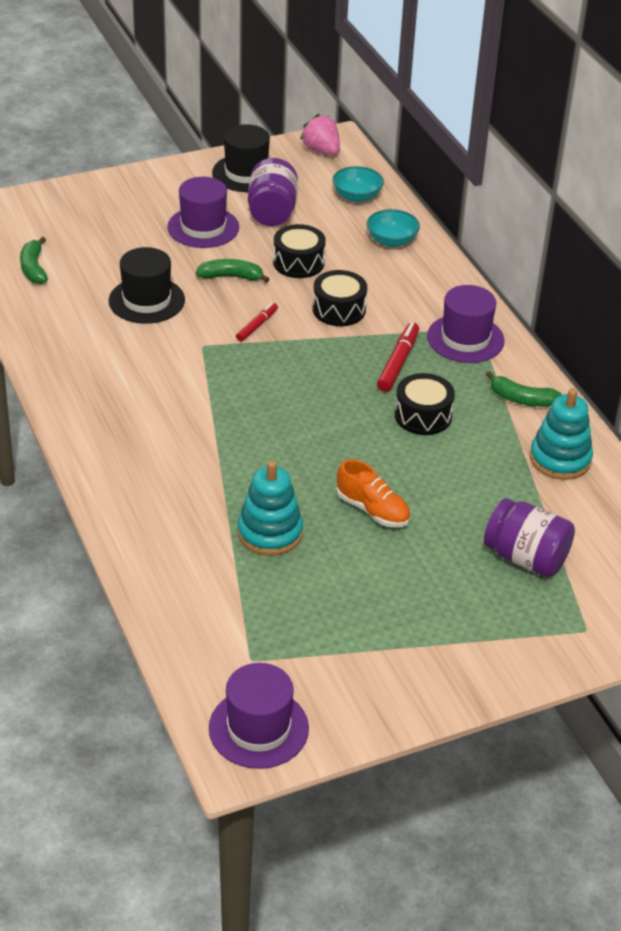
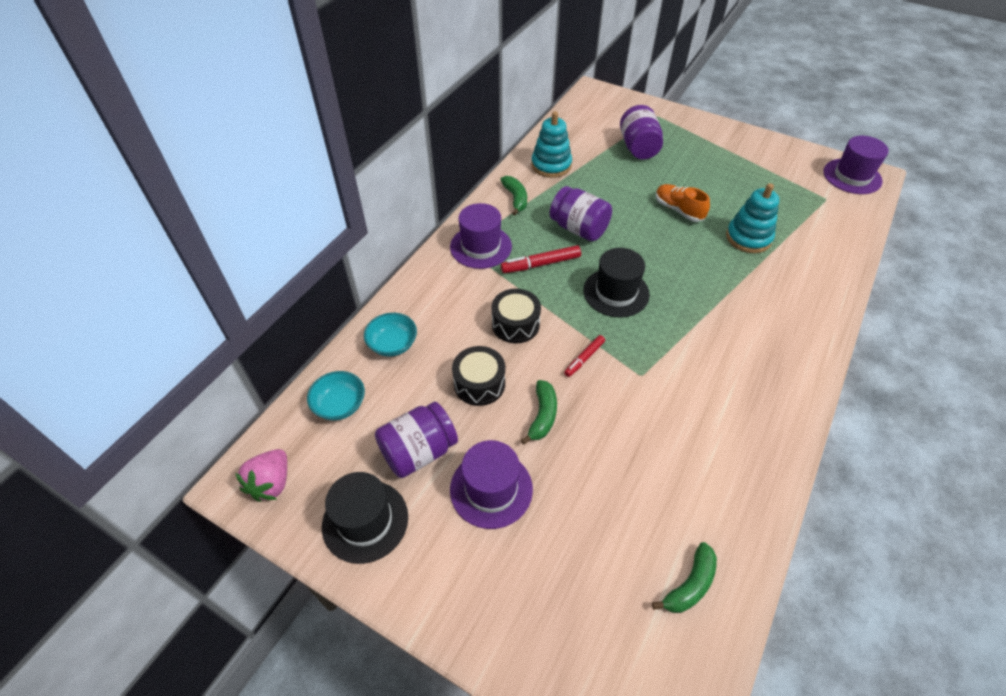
camera: 125 degrees left, 10 degrees up
black hat [109,247,185,324] -> black hat moved to [583,248,650,318]
green banana [196,259,270,283] -> green banana turned 135 degrees counterclockwise [521,380,557,444]
red marker [236,303,278,341] -> red marker turned 45 degrees counterclockwise [564,335,605,377]
orange shoe [337,459,410,527] -> orange shoe turned 45 degrees counterclockwise [656,184,710,222]
black drum [395,373,455,435] -> purple jar [550,186,612,241]

